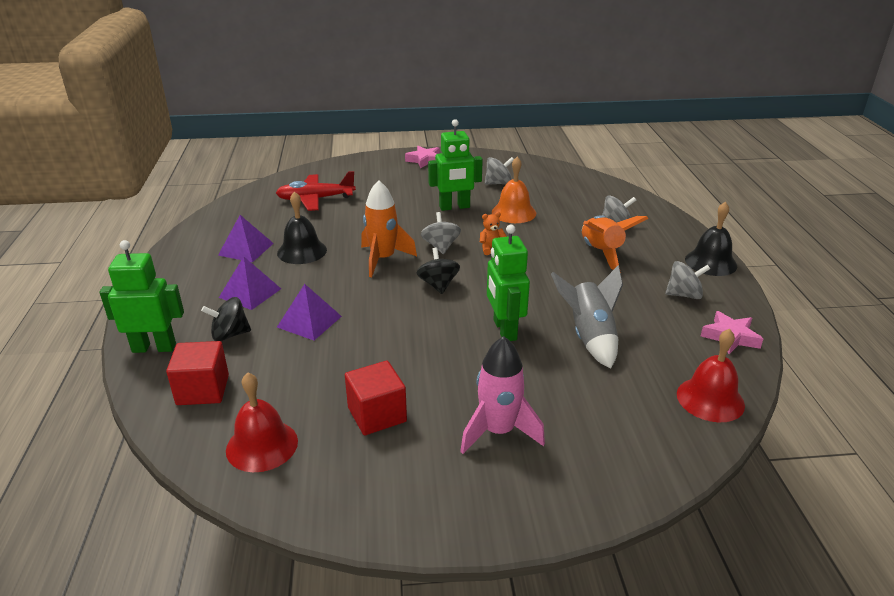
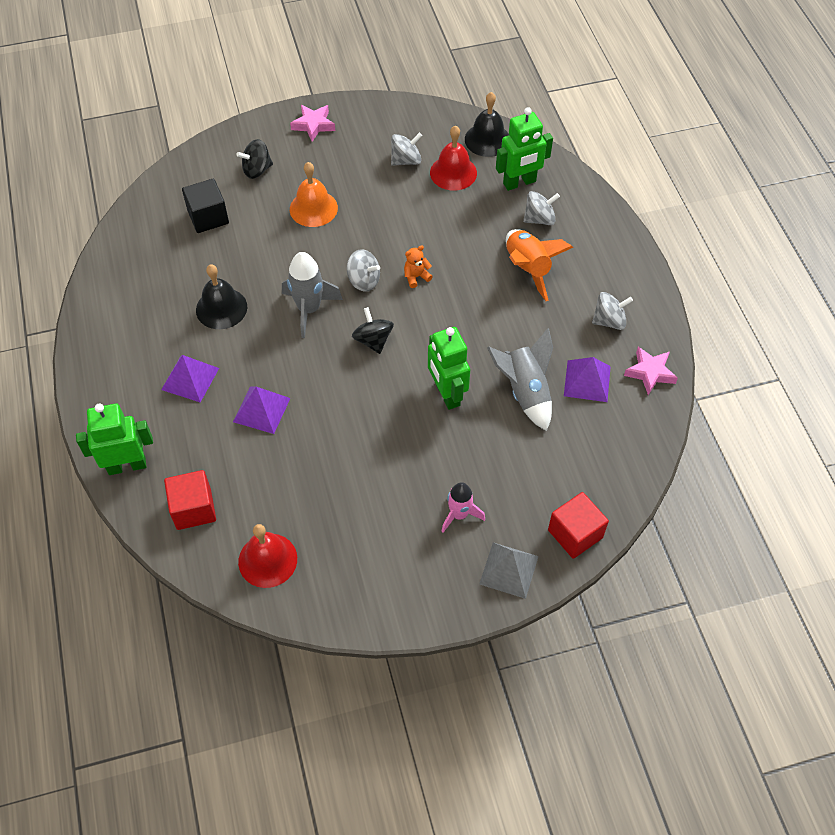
camera: 10 degrees left, 25 degrees up
black spinning top [201,297,251,341] -> black spinning top moved to [236,139,273,179]
purple pyramid [218,215,274,262] -> purple pyramid moved to [564,357,611,402]
red plane [276,171,356,211] -> black cube [182,179,229,233]
red cube [345,361,407,435] -> red cube moved to [548,492,609,559]
orange rocket [361,180,417,277] -> grey rocket [282,252,343,338]
grey spinning top [421,212,461,254] -> grey spinning top turned 135 degrees clockwise [347,249,380,292]
green robot [428,119,483,211] -> green robot moved to [496,107,553,191]
pink rocket [460,336,545,454] -> pink rocket [441,482,485,533], size x0.66
orange bell [492,157,536,223] -> orange bell moved to [290,162,338,227]
red bell [677,329,745,422] -> red bell moved to [430,125,477,190]
black bell [685,202,737,276] -> black bell moved to [465,92,509,157]
none -> grey pyramid [479,543,539,599]

